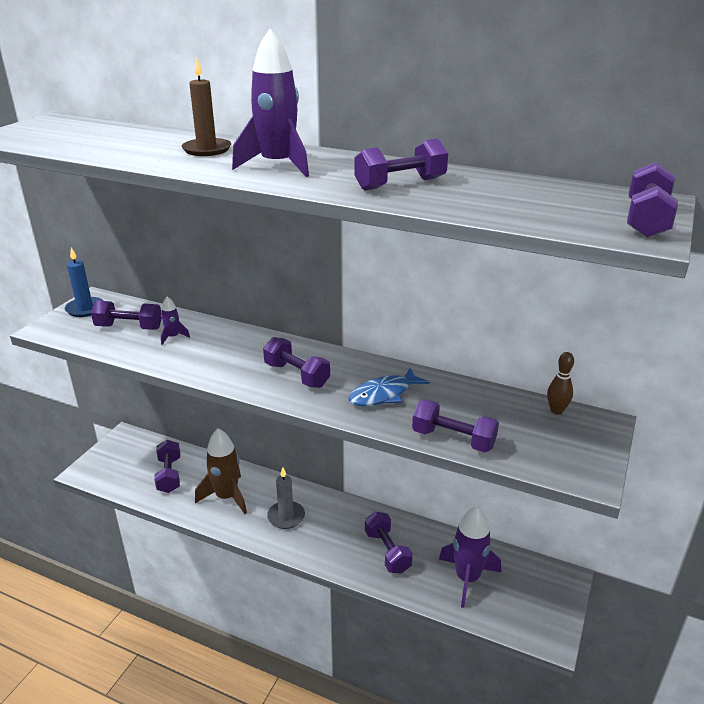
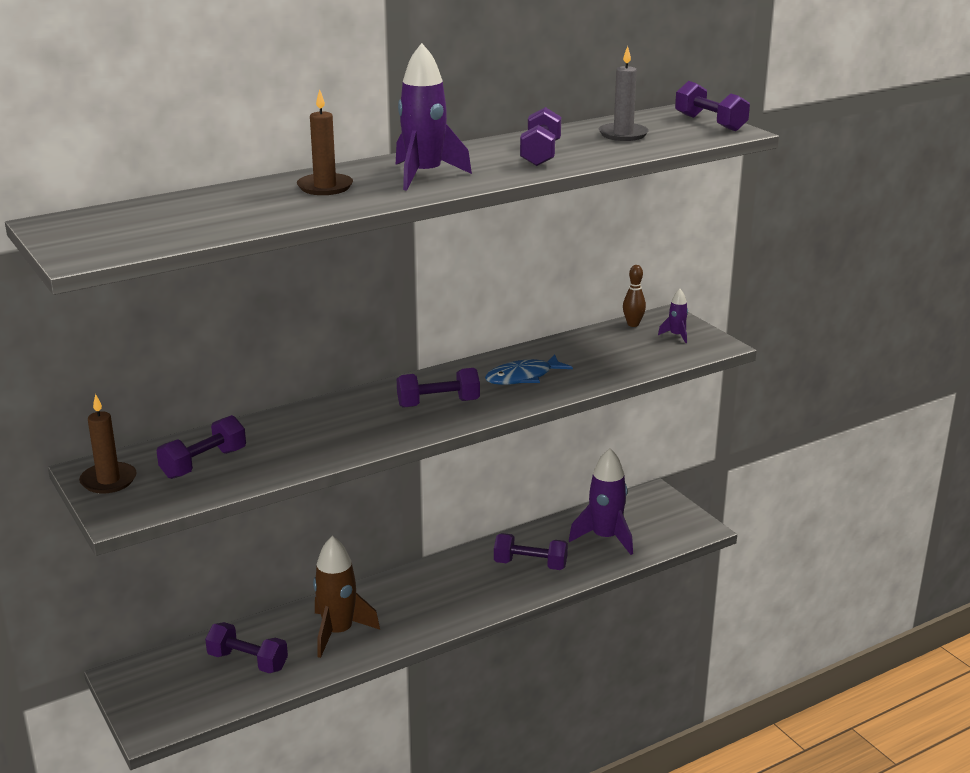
camera: 55 degrees left, 5 degrees down
blue candle [65,247,104,317] -> brown candle [79,394,137,494]
purple rocket [161,297,190,345] -> purple rocket moved to [658,289,688,343]
grey candle [267,467,305,529] -> grey candle moved to [599,46,649,141]
blue fish [349,368,430,406] -> blue fish turned 60 degrees clockwise [485,354,573,385]
purple dumbbell [412,400,499,452] -> none

